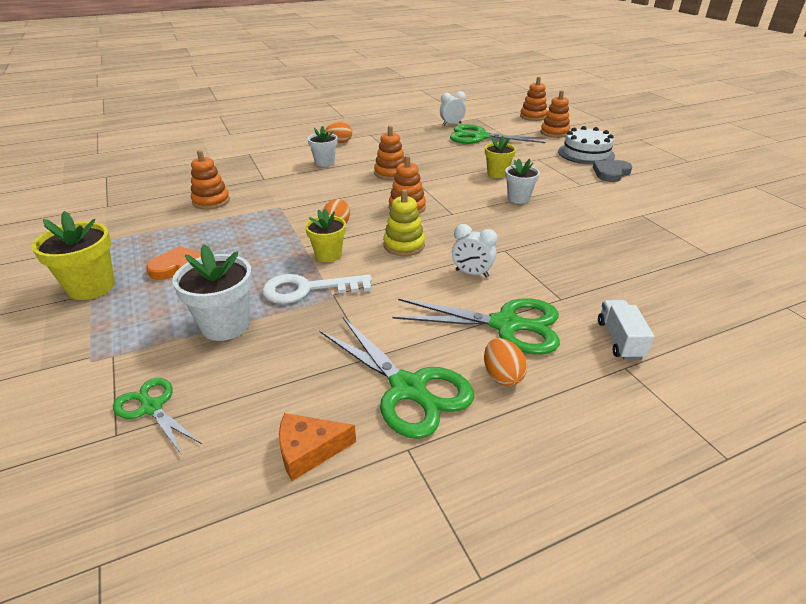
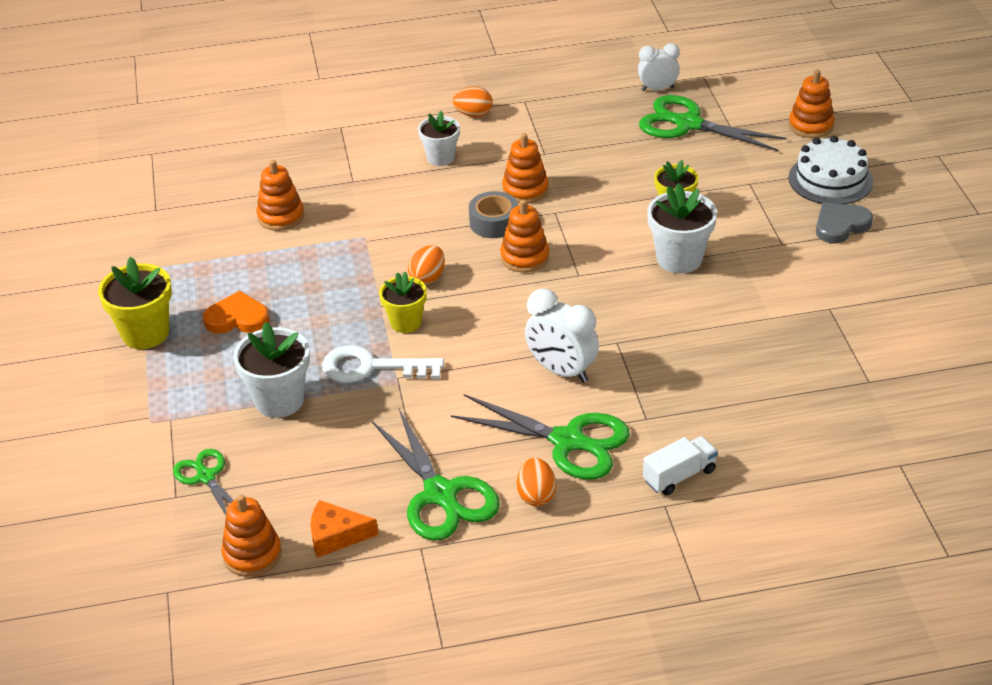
camera: 15 degrees right, 5 degrees up
yellow stacking toy [383,189,425,256] -> none
white clock [452,224,498,278] -> white clock [525,289,599,383], size x1.50
white flower pot [505,158,540,204] -> white flower pot [647,183,717,274], size x1.51
orange stacking toy [520,77,547,121] -> orange stacking toy moved to [221,494,282,577]
white truck [598,300,654,360] -> white truck turned 45 degrees clockwise [643,436,718,495]
none -> grey tape [469,191,518,238]

